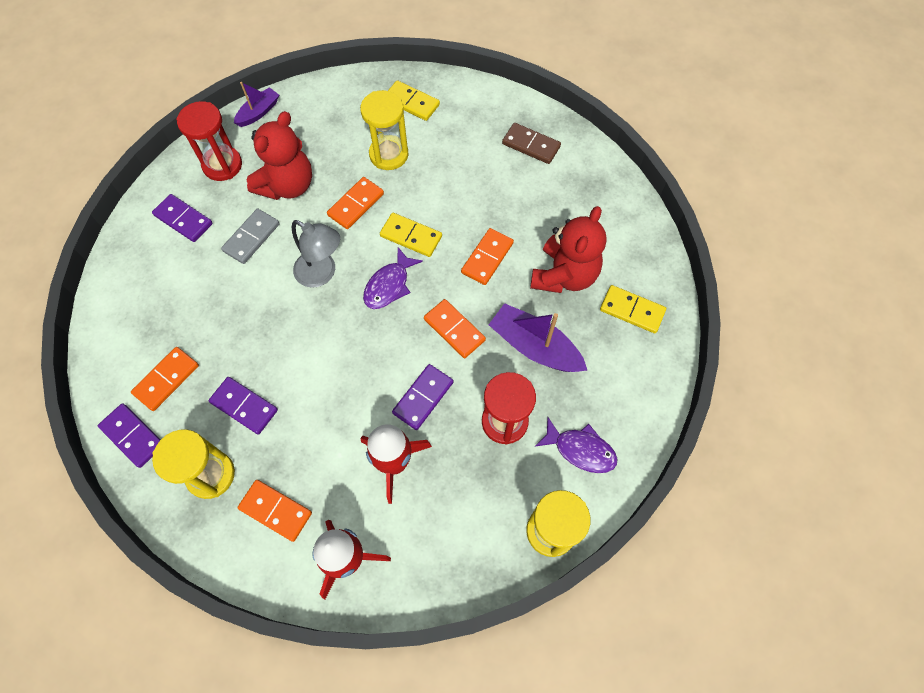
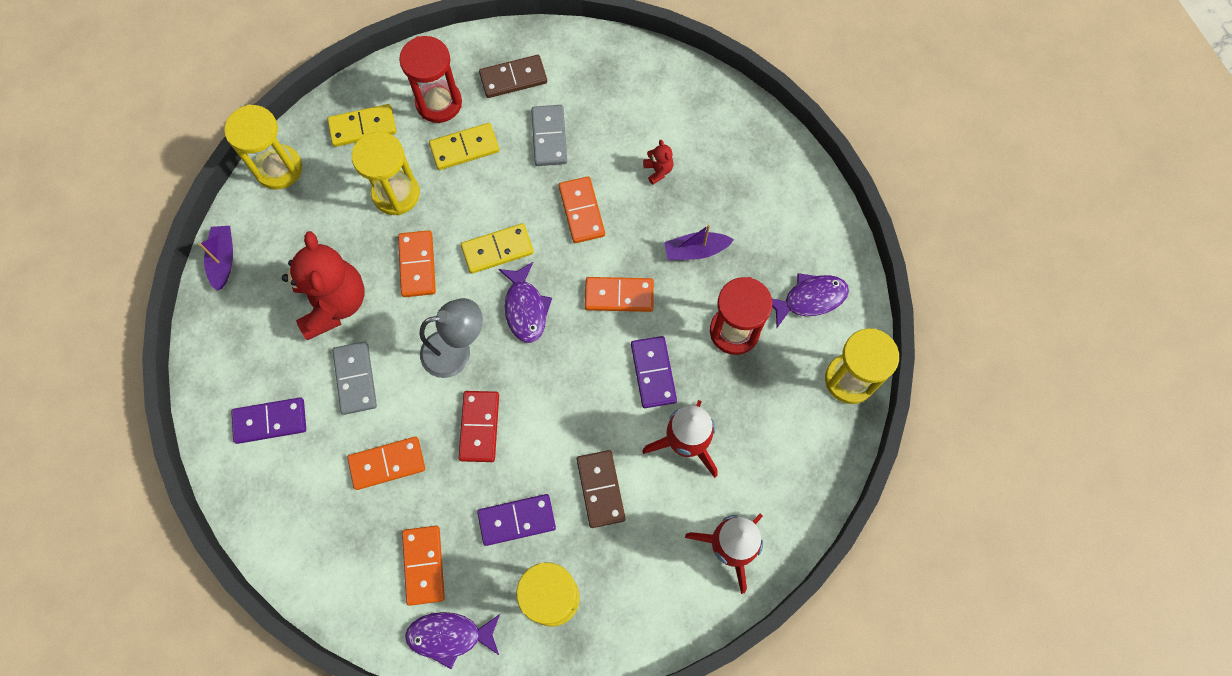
camera: 45 degrees left, 5 degrees up
purple domino [98,404,160,468] -> purple fish [405,612,500,669]
red hourglass [176,101,242,181] -> red hourglass moved to [399,36,462,123]
orange domino [237,480,312,542] -> orange domino moved to [347,437,425,490]
purple boat [489,303,587,372] -> purple boat [664,225,734,260], size x0.60
red teddy bear [530,206,607,293] -> red teddy bear [643,140,673,185], size x0.40
yellow domino [600,285,666,333] -> yellow domino moved to [429,123,499,170]
none -> yellow hourglass [224,104,302,189]
none -> red domino [459,391,499,462]
none -> grey domino [531,105,567,166]
none -> brown domino [577,450,625,528]

